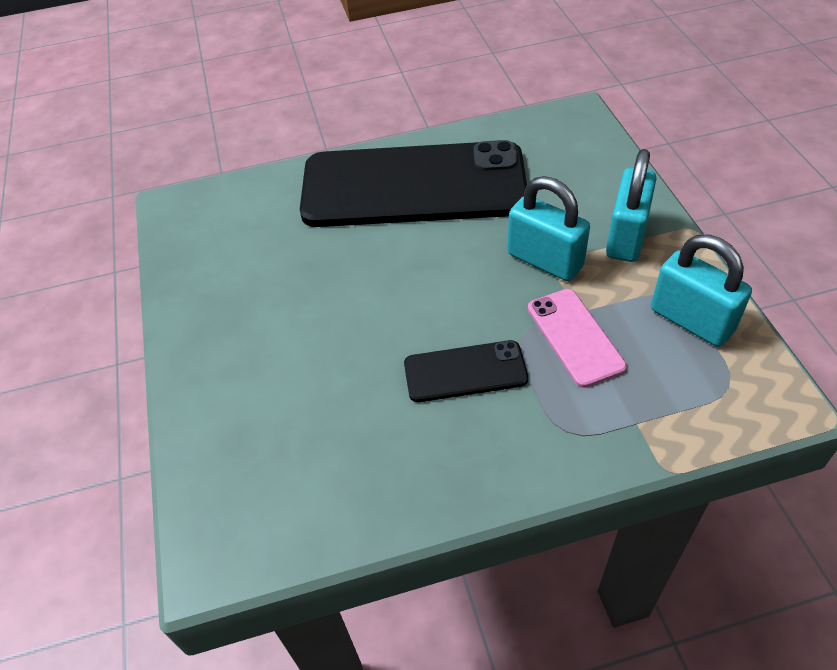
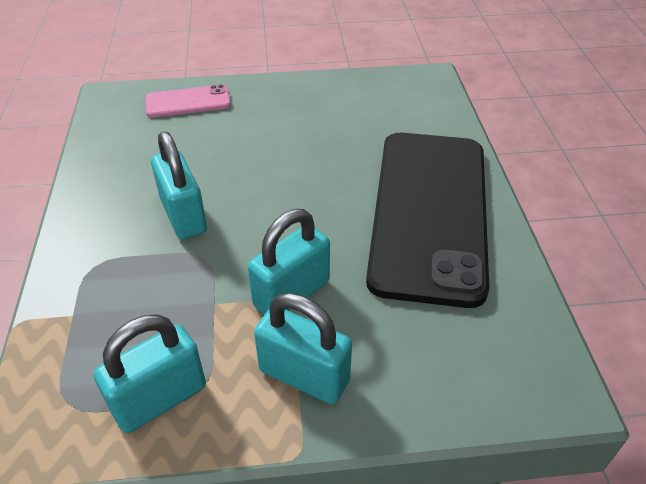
camera: 95 degrees right, 5 degrees down
black phone [404,340,528,402] -> turquoise padlock [151,131,207,239]
pink phone [528,289,627,388] -> pink phone moved to [146,84,231,117]

